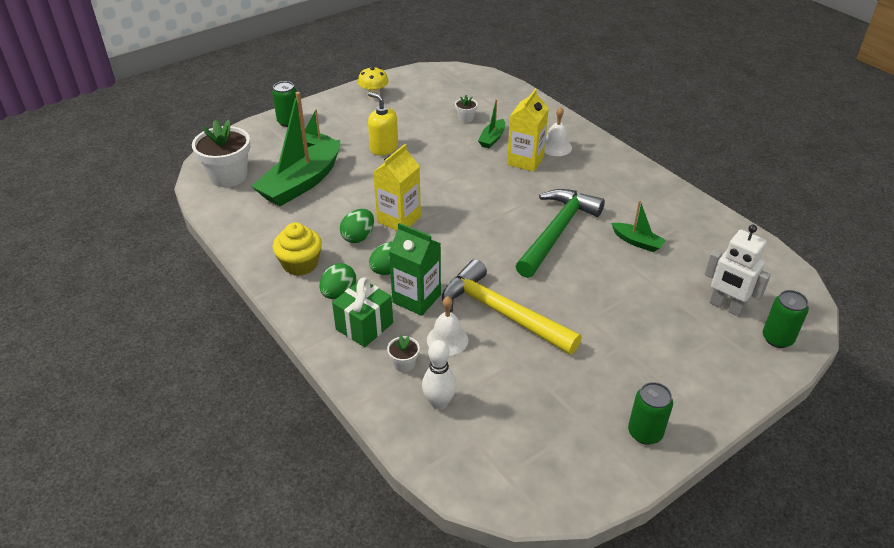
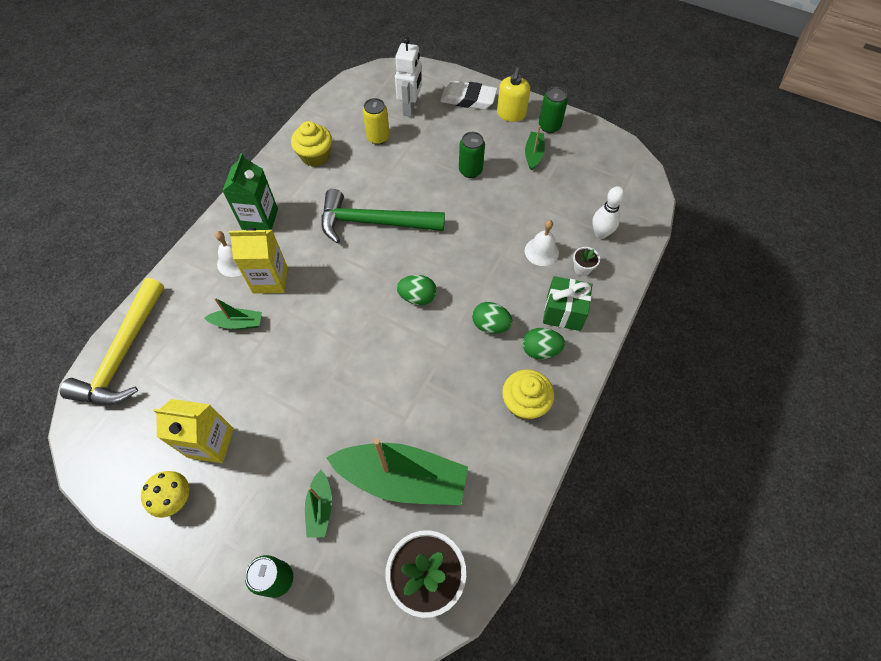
camera: 115 degrees left, 20 degrees up
green egg [340,209,374,243] -> green egg moved to [397,275,437,305]
yellow soap dispenser [368,92,398,155] -> yellow soap dispenser moved to [497,67,530,122]
yellow carton [373,144,421,231] -> yellow carton moved to [153,399,234,463]
green carton [389,223,441,316] -> green carton moved to [222,153,278,230]
yellow hammer [442,259,582,355] -> yellow hammer moved to [60,278,164,405]
white flower pot [455,95,478,123] -> none
green boat [611,200,666,252] -> green boat moved to [525,126,545,171]
green can [763,290,809,348] -> green can moved to [459,132,485,178]
none -> yellow cupcake [291,121,332,167]
none -> yellow can [363,98,390,145]
none -> white eraser [440,80,497,110]

